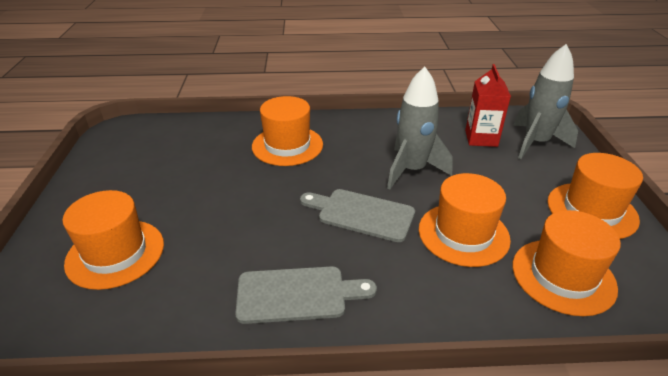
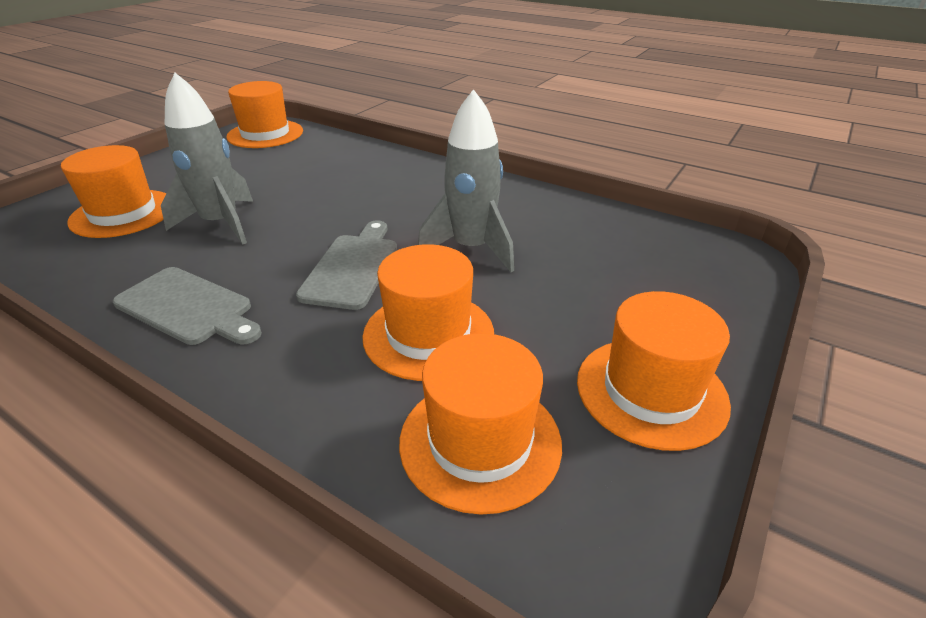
camera: 35 degrees right, 0 degrees up
orange hat [252,96,323,166] -> orange hat moved to [227,81,303,148]
grey cutting board [300,189,415,242] -> grey cutting board turned 45 degrees clockwise [296,221,397,310]
red carton [465,64,511,147] -> none
grey rocket [513,44,578,159] -> grey rocket moved to [161,73,253,245]

